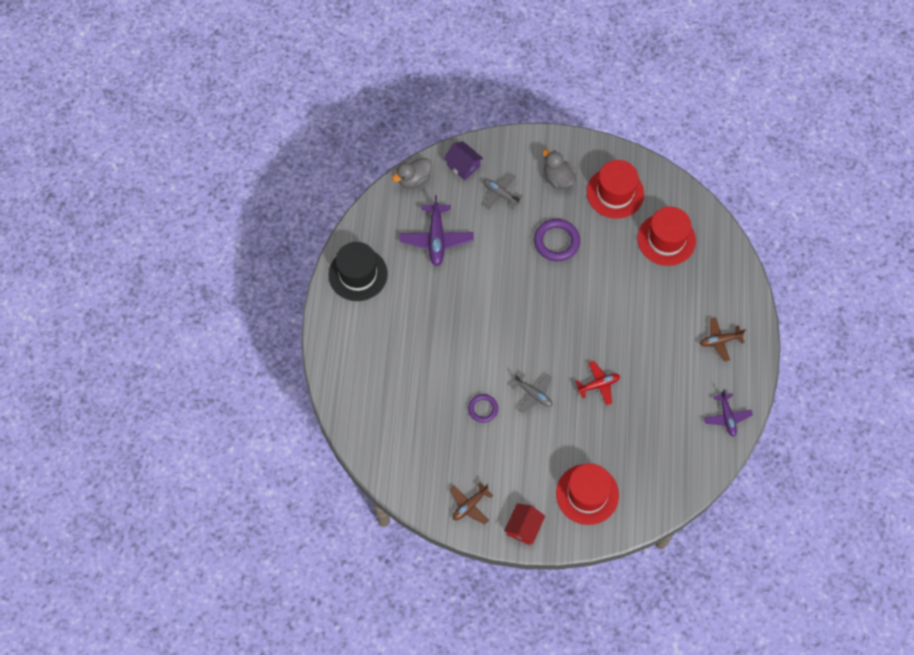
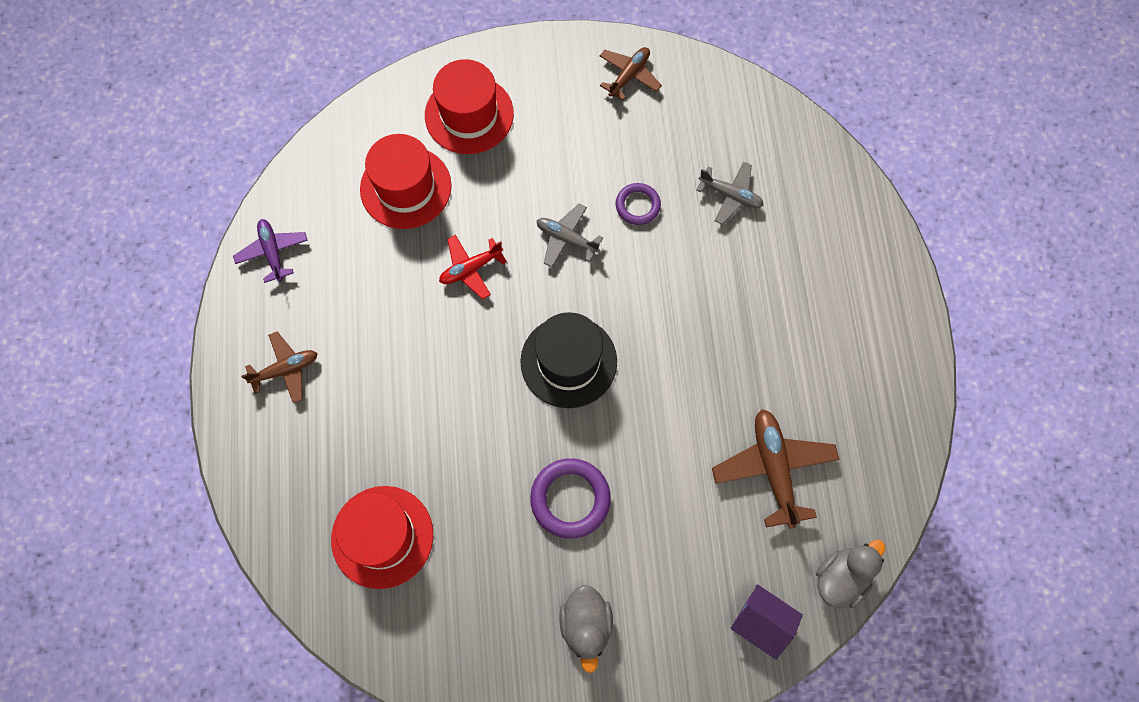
camera: 170 degrees right, 5 degrees up
black hat [328,242,388,301] -> black hat moved to [520,312,617,408]
purple plane [399,195,474,266] -> brown plane [712,409,840,529]
grey plane [484,174,523,209] -> grey plane moved to [696,161,764,225]
red house [504,503,545,545] -> none
grey duck [543,150,576,189] -> grey duck turned 45 degrees clockwise [560,585,613,673]
red hat [587,160,644,219] -> red hat moved to [360,134,452,229]

